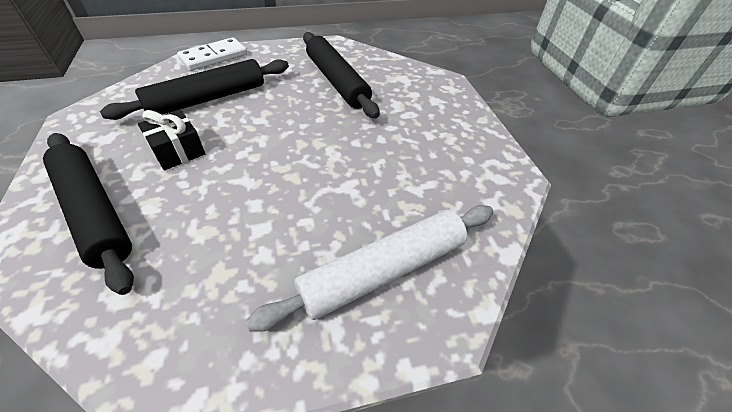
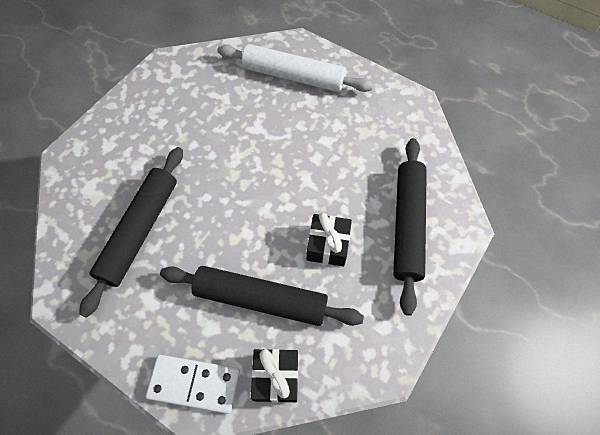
camera: 130 degrees left, 15 degrees up
none -> black gift [251,349,298,403]

